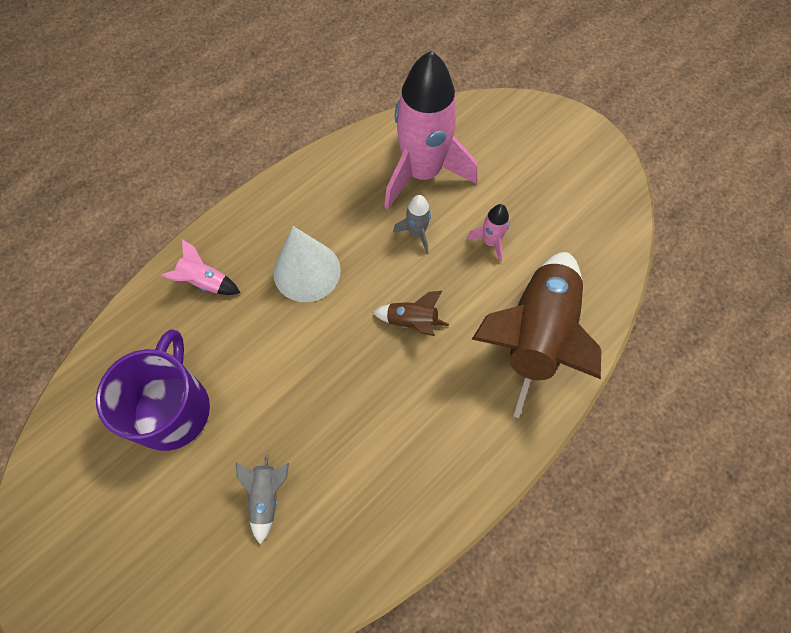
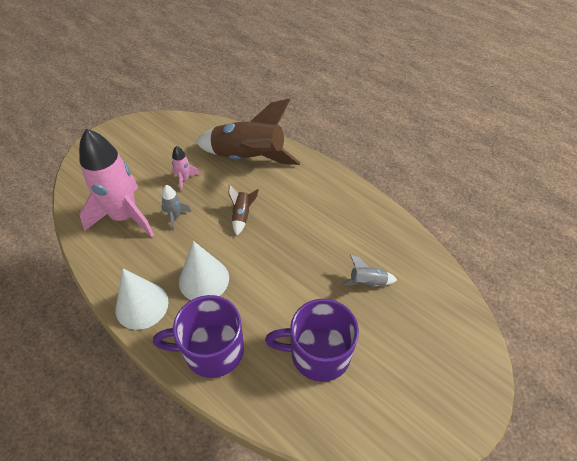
camera: 95 degrees left, 15 degrees down
pink rocket [161,239,240,295] -> purple mug [153,295,244,378]
none -> white cone [115,269,168,330]

